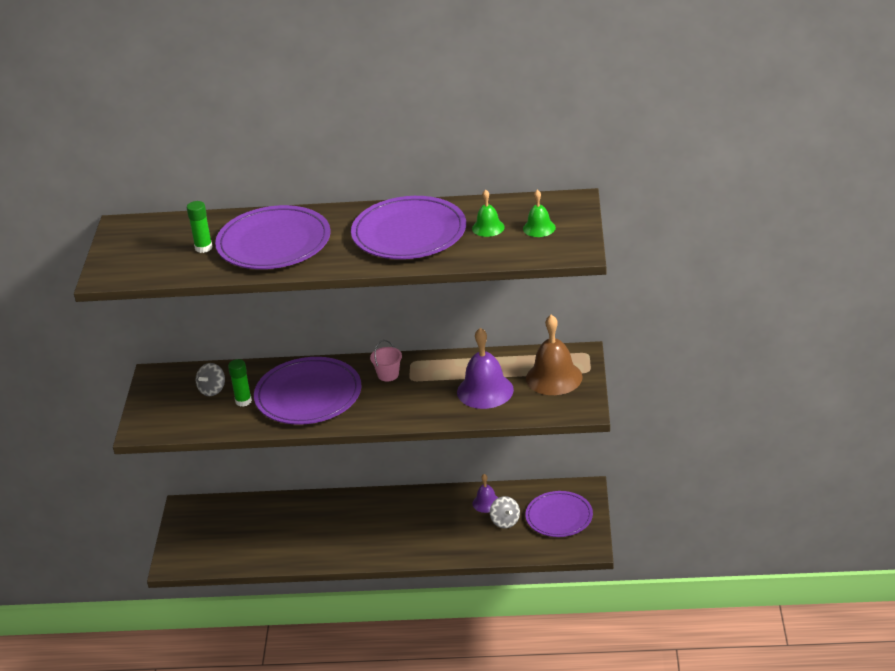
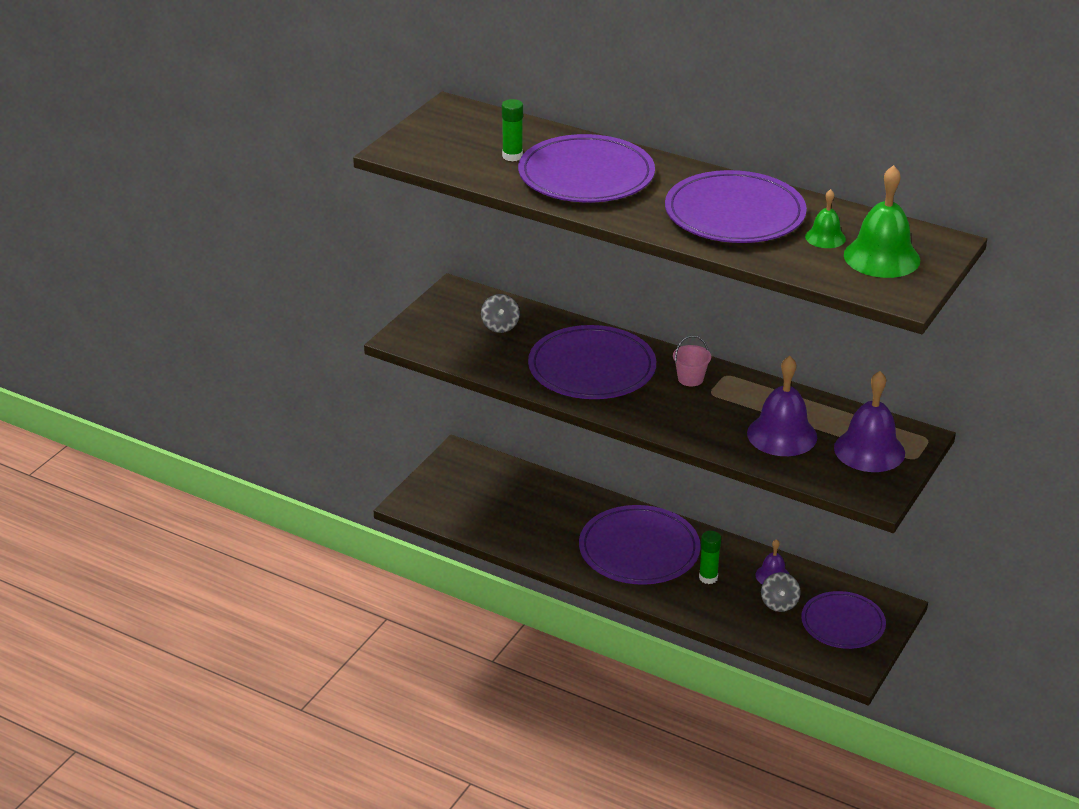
camera: 25 degrees right, 0 degrees up
grey spinning top [196,363,225,396] -> grey spinning top turned 60 degrees counterclockwise [481,294,520,333]
green glue stick [228,359,252,407] -> green glue stick moved to [699,531,721,584]
green bell [523,190,556,237] -> green bell [844,165,920,278], size x1.85
brown bell [526,315,583,395] -> purple bell [834,371,905,472]
none -> purple plate [579,505,701,585]

